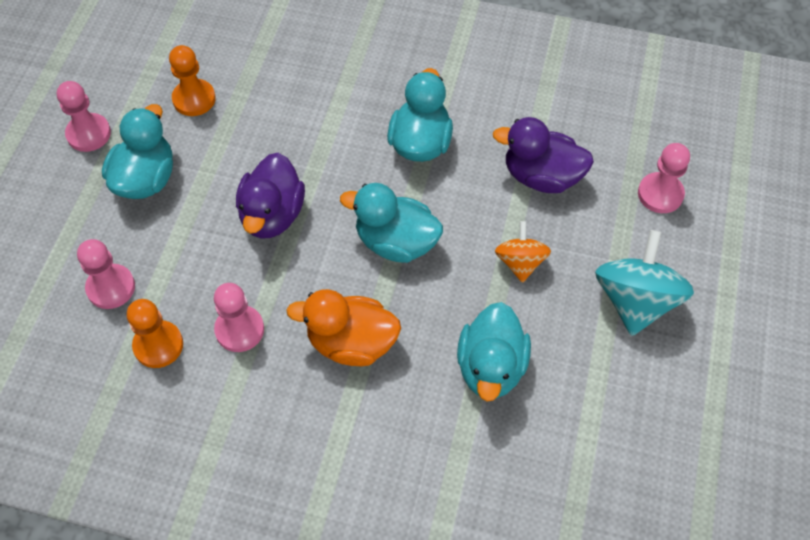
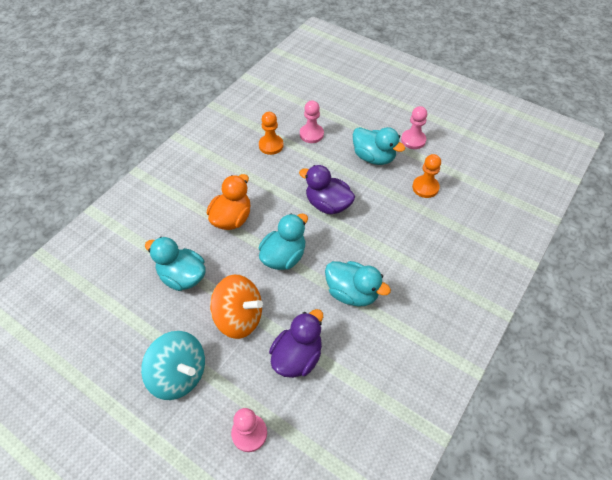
camera: 110 degrees right, 5 degrees down
pink pawn [214,283,264,352] -> none
orange spinning top [495,221,551,283] -> orange spinning top [210,275,263,339], size x1.69

